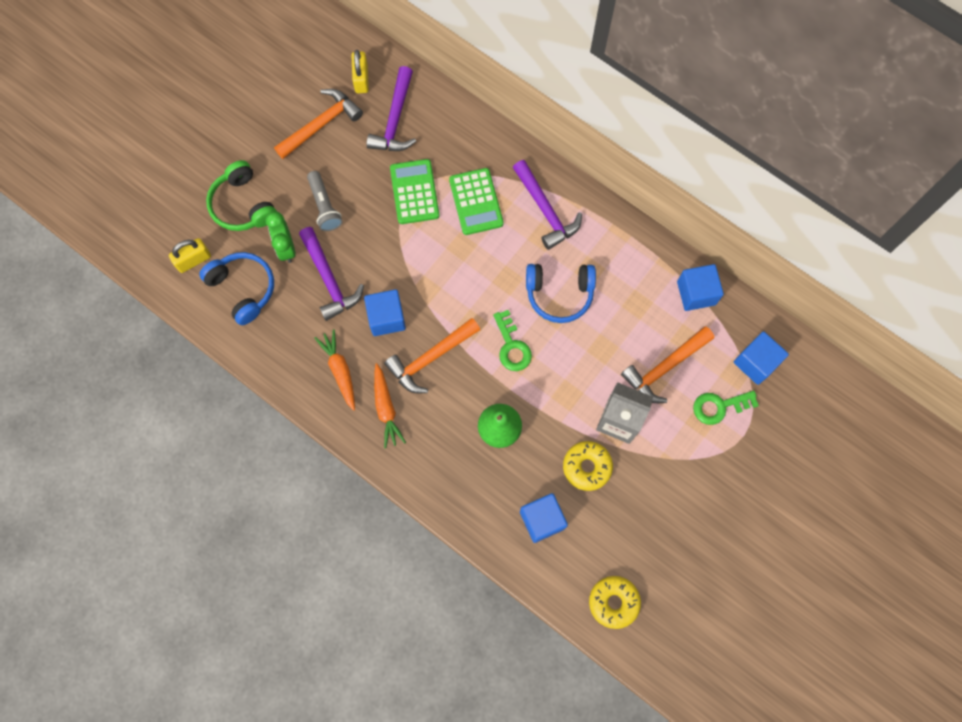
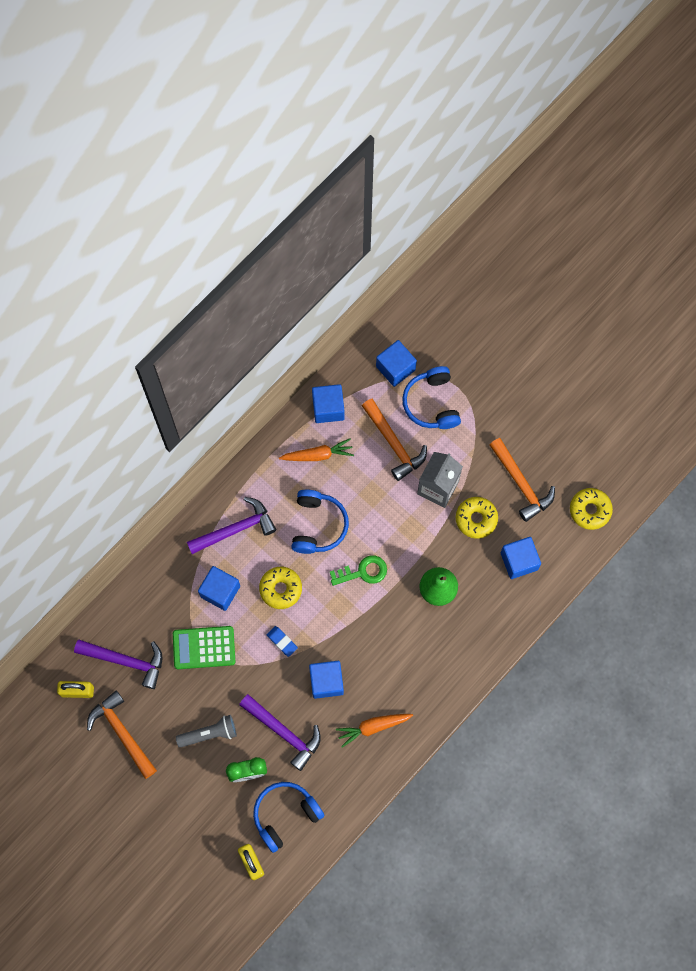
camera: 85 degrees left, 0 degrees up
green headphones [206,160,276,231] -> none
purple hammer [299,227,364,321] -> purple hammer turned 60 degrees clockwise [239,694,321,771]
orange carrot [374,363,406,448] -> orange carrot moved to [279,438,354,461]
orange hammer [384,318,480,393] -> orange hammer moved to [489,438,555,522]
green calculator [449,168,504,235] -> blue cube [198,566,240,611]
green key [693,391,759,425] -> blue headphones [402,366,461,429]
none -> yellow donut [259,567,302,609]
none -> blue eraser [266,626,298,657]

